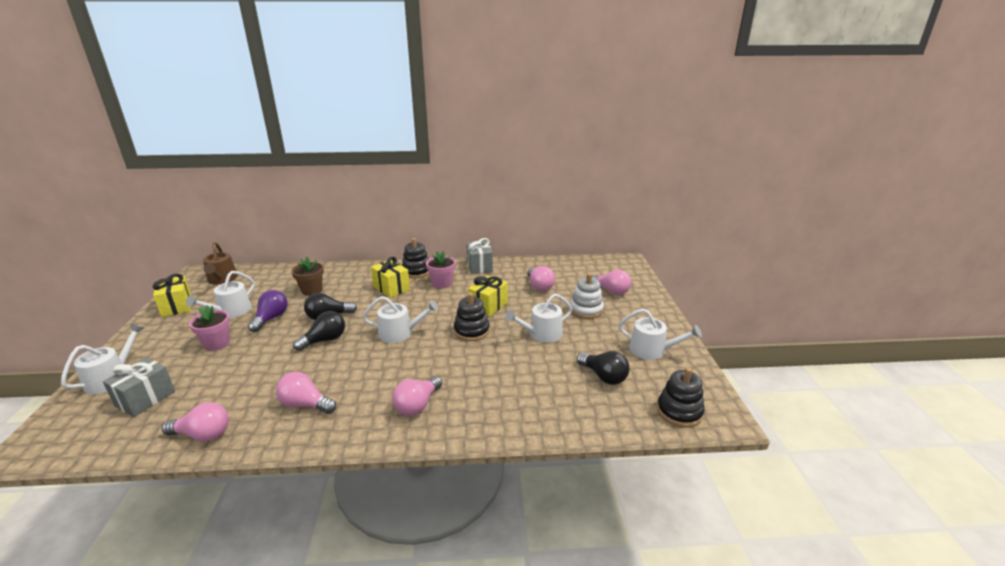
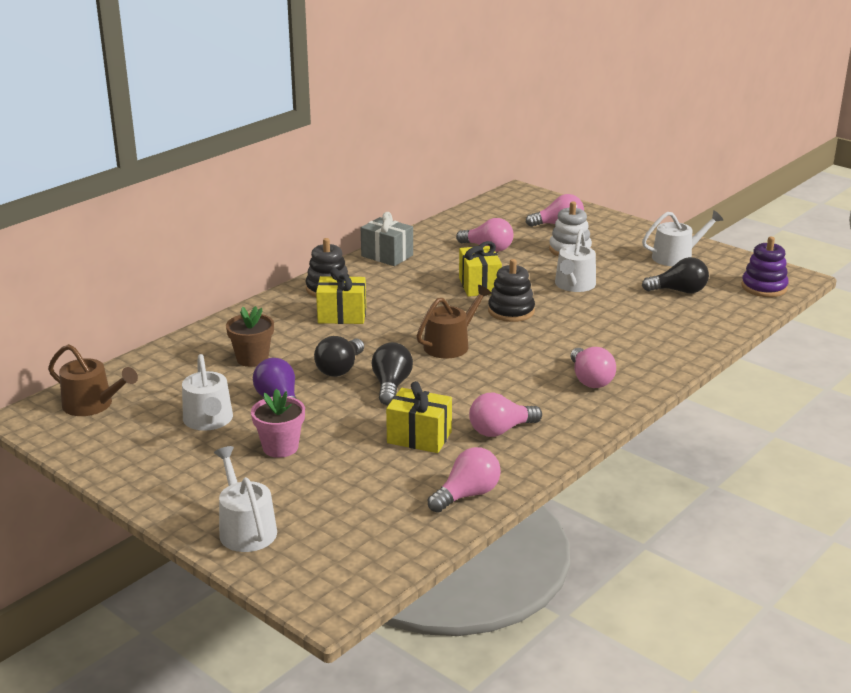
camera: 45 degrees left, 0 degrees up
grey gift [103,358,175,417] -> none
yellow gift [153,274,191,317] -> yellow gift moved to [386,381,452,453]
white watering can [363,296,439,343] -> brown watering can [417,285,492,358]
pink flower pot [426,251,456,289] -> none
black stacking toy [657,367,704,427] -> purple stacking toy [741,237,789,297]

